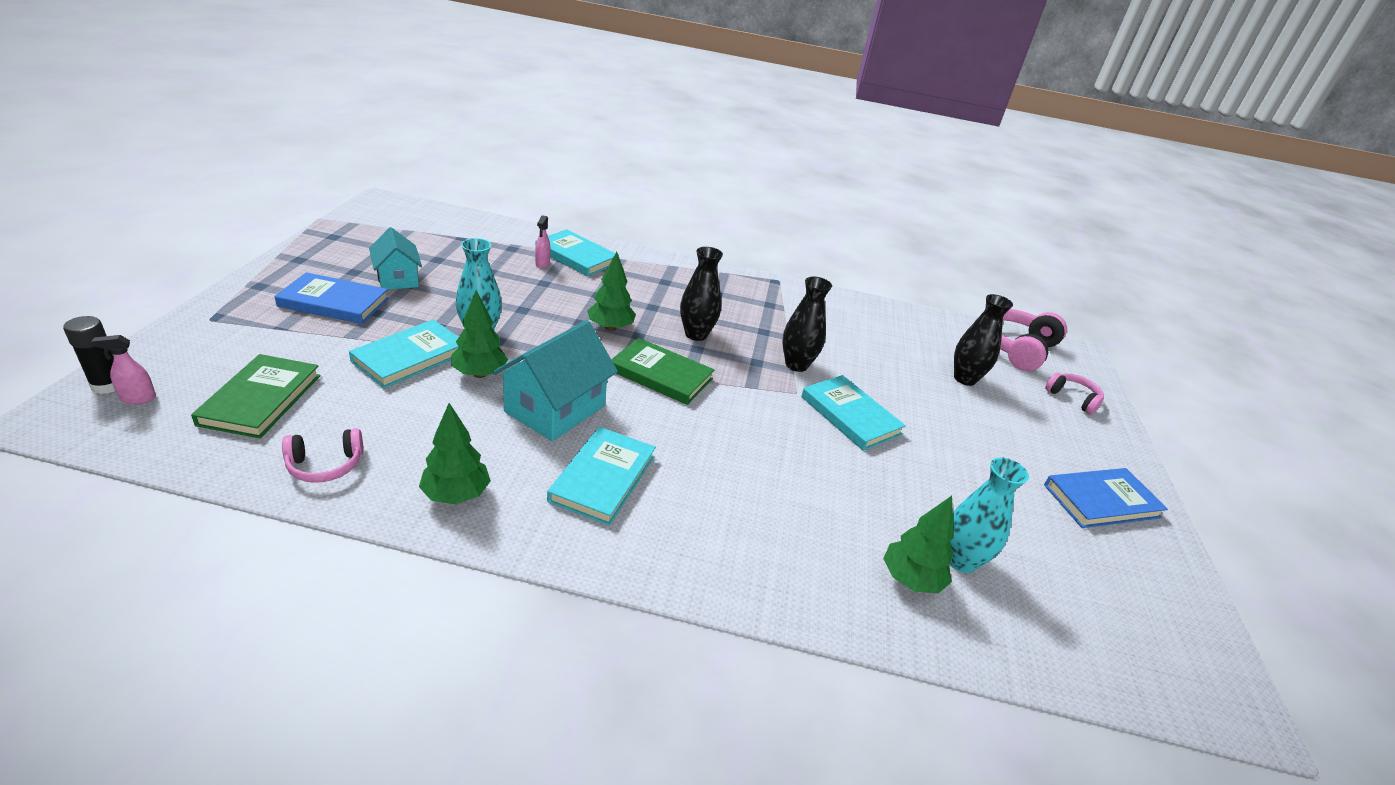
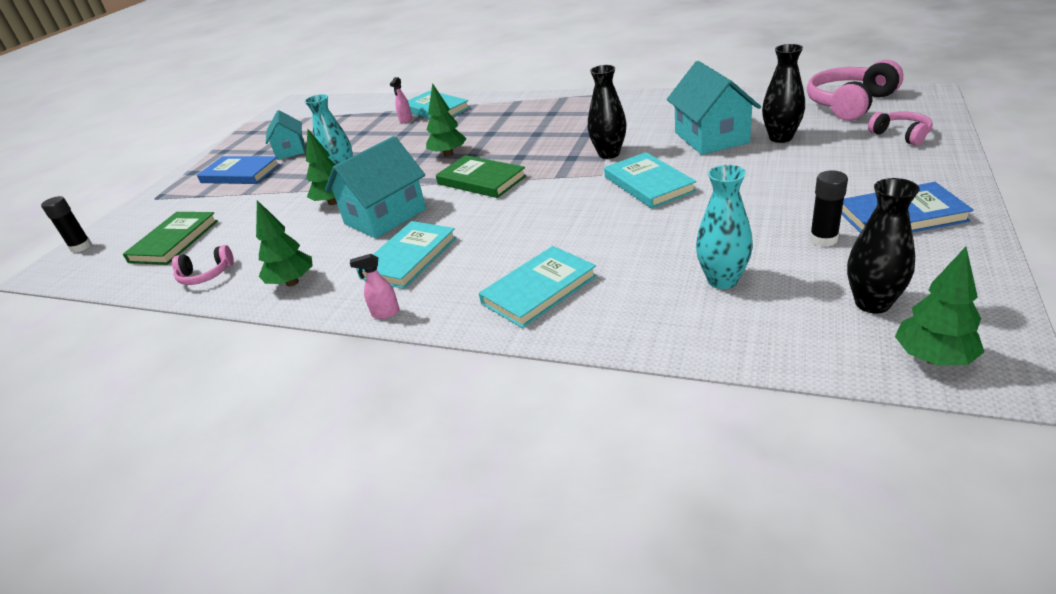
camera: 20 degrees right, 0 degrees up
pink spray bottle [91,335,156,404] -> pink spray bottle moved to [350,254,400,319]
turquoise book [349,320,459,388] -> turquoise book moved to [479,246,597,328]
black vase [680,247,723,341] -> black vase moved to [847,178,919,313]
green tree [883,496,954,593] -> green tree moved to [895,247,984,366]
none -> turquoise house [667,61,761,155]
none -> black glue stick [809,170,848,247]

